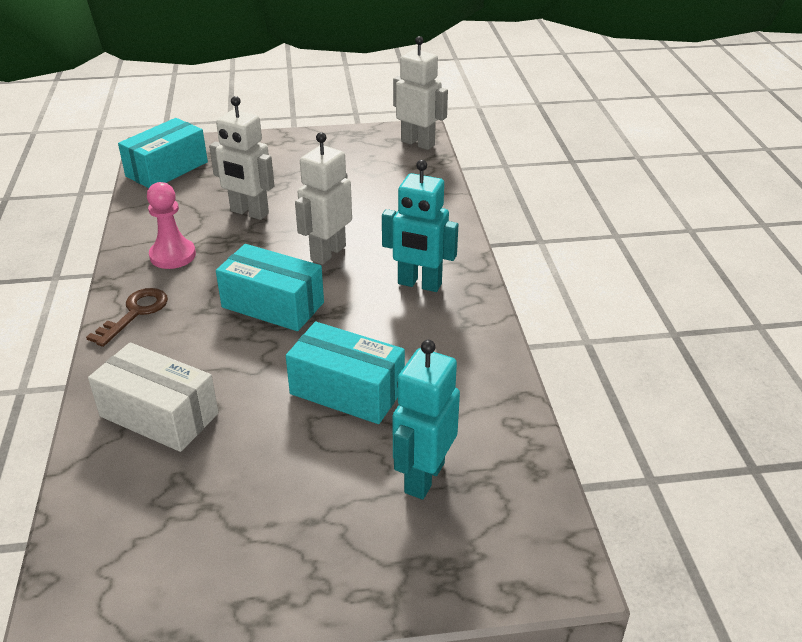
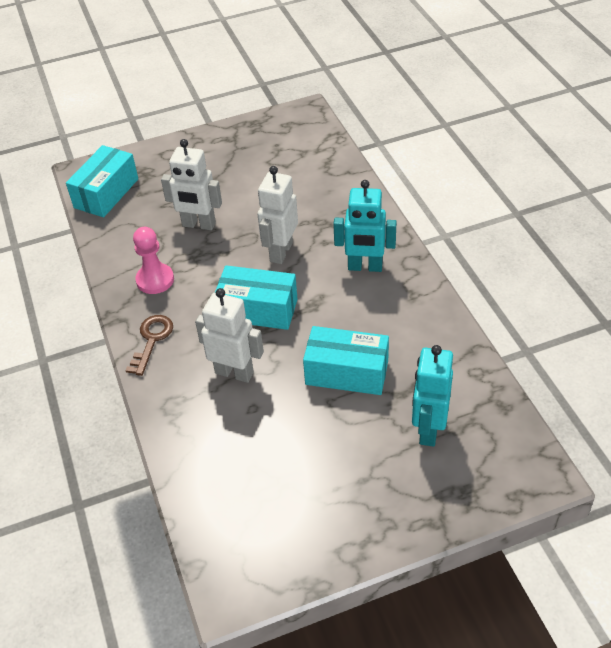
camera: 10 degrees left, 10 degrees up
white box [88,342,219,452] -> none
white robot [393,36,448,150] -> white robot moved to [195,288,264,383]

